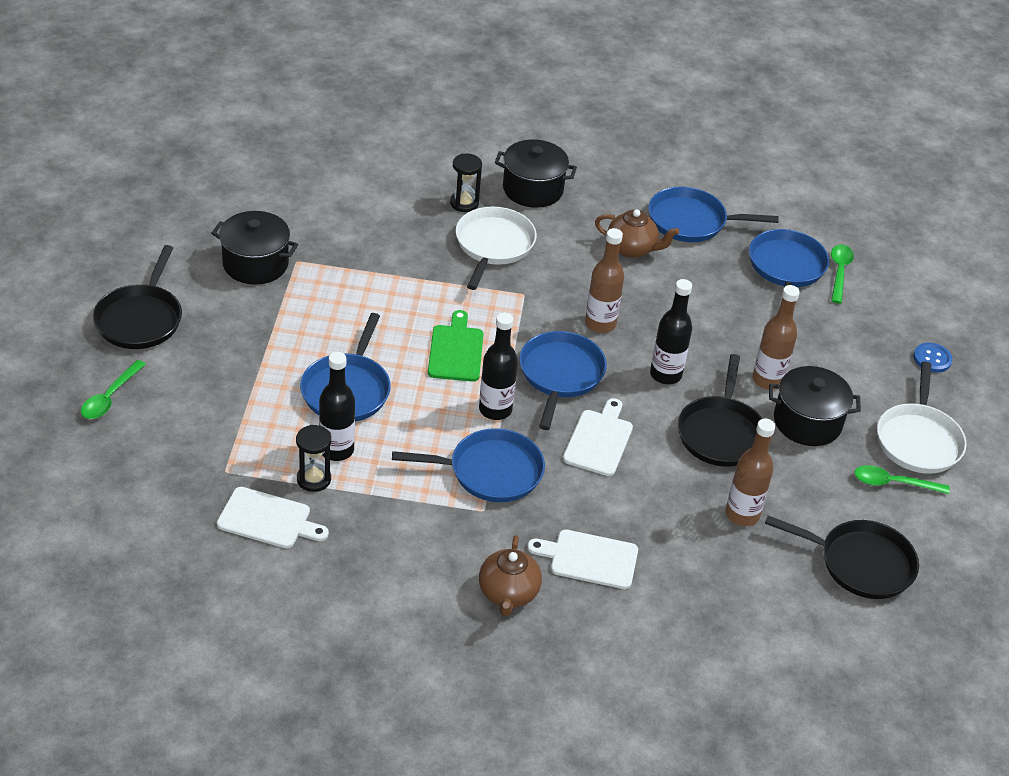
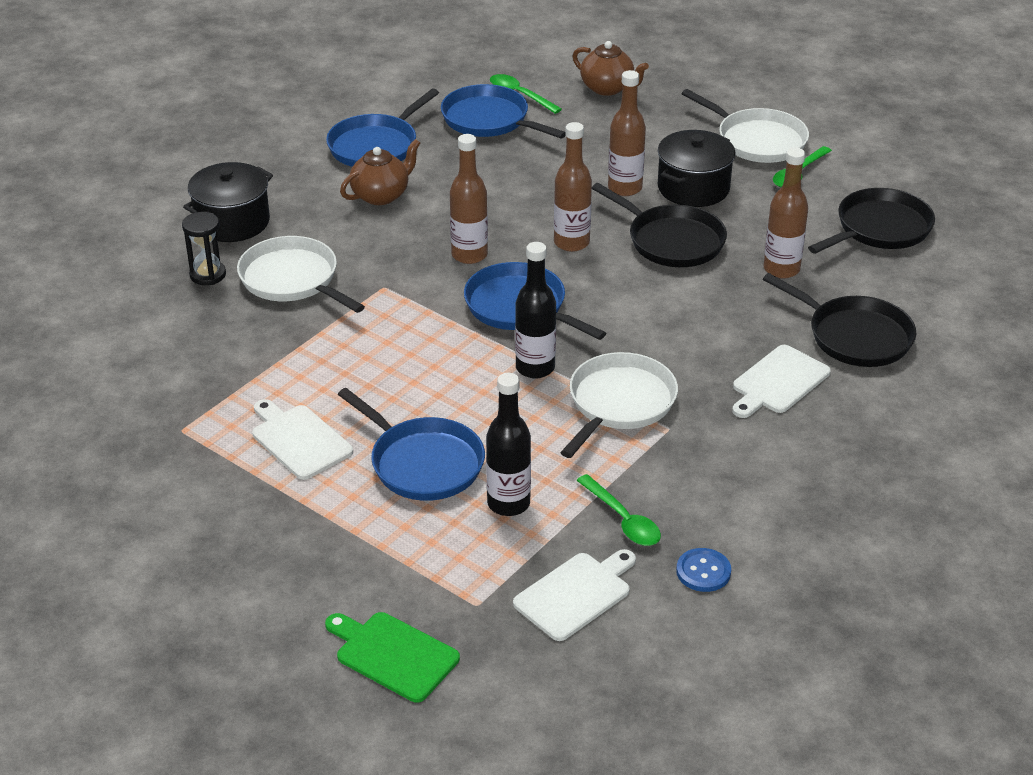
camera: 55 degrees left, 5 degrees down
green spoon [81,360,146,419] -> green spoon moved to [576,474,661,546]
black pan [93,245,182,349] -> black pan moved to [763,273,917,367]
black pot [211,211,298,285] -> none
black hourglass [296,425,331,492] -> none
blue pan [392,428,545,502] -> white pan [560,352,678,458]
green cutting board [428,310,484,382] -> green cutting board moved to [325,612,460,703]
brown teapot [479,535,542,616] -> brown teapot moved to [573,41,649,96]
white cutting board [563,398,633,476] -> white cutting board moved to [252,399,353,480]
black bottle [650,279,692,384] -> brown bottle [554,122,592,252]
blue button [913,343,952,373] -> blue button moved to [676,548,731,592]

